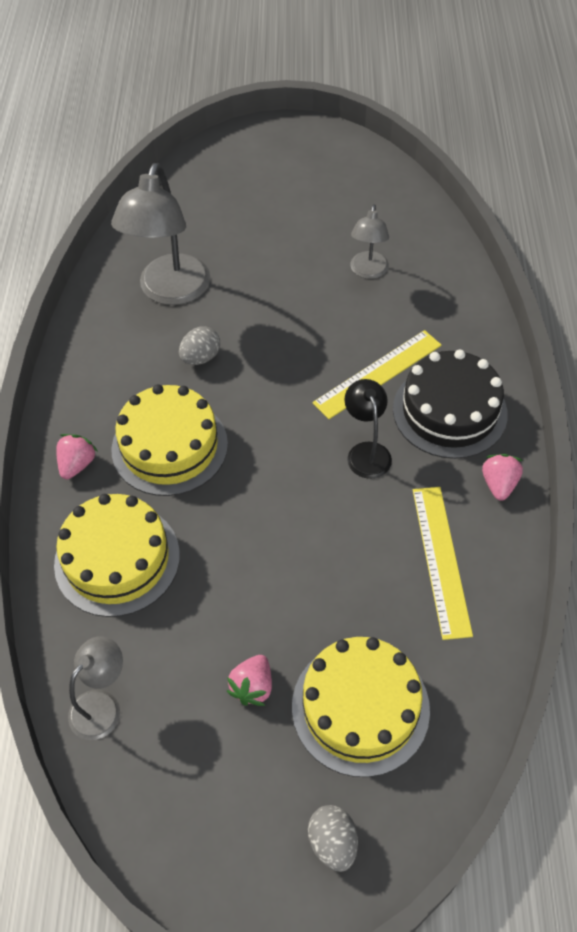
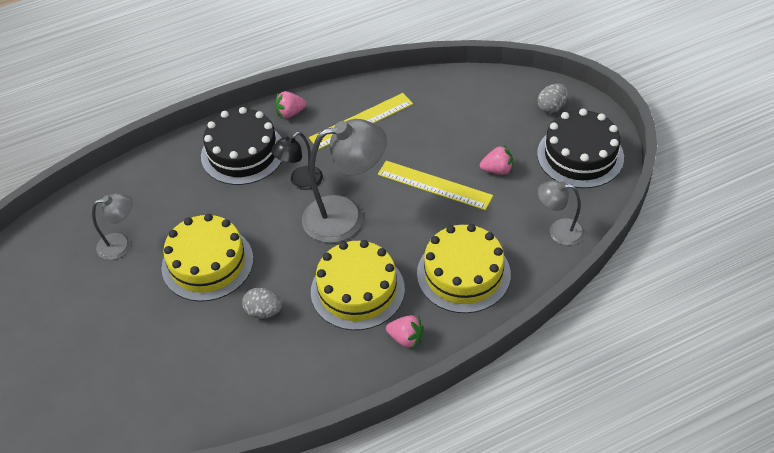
camera: 115 degrees left, 5 degrees down
pink strawberry [56,434,98,479] -> pink strawberry turned 150 degrees counterclockwise [386,315,424,349]
grey lamp [111,163,210,305] -> grey lamp moved to [302,119,387,243]
yellow cake [292,637,430,777] -> yellow cake moved to [162,214,253,301]
yellow ruler [312,330,442,419] -> yellow ruler moved to [378,161,493,210]
none -> black cake [537,109,624,188]

